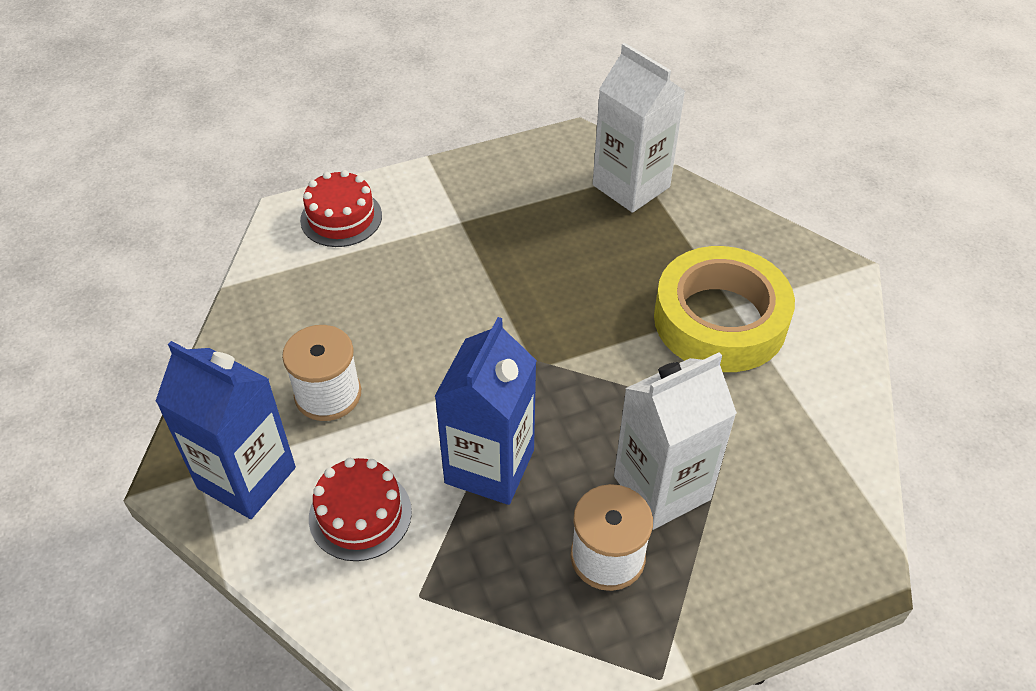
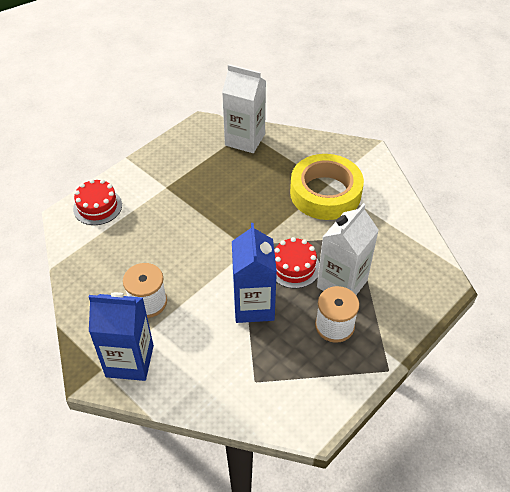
camera: 25 degrees left, 0 degrees up
red cake [309,458,412,561] -> red cake moved to [274,237,320,289]

